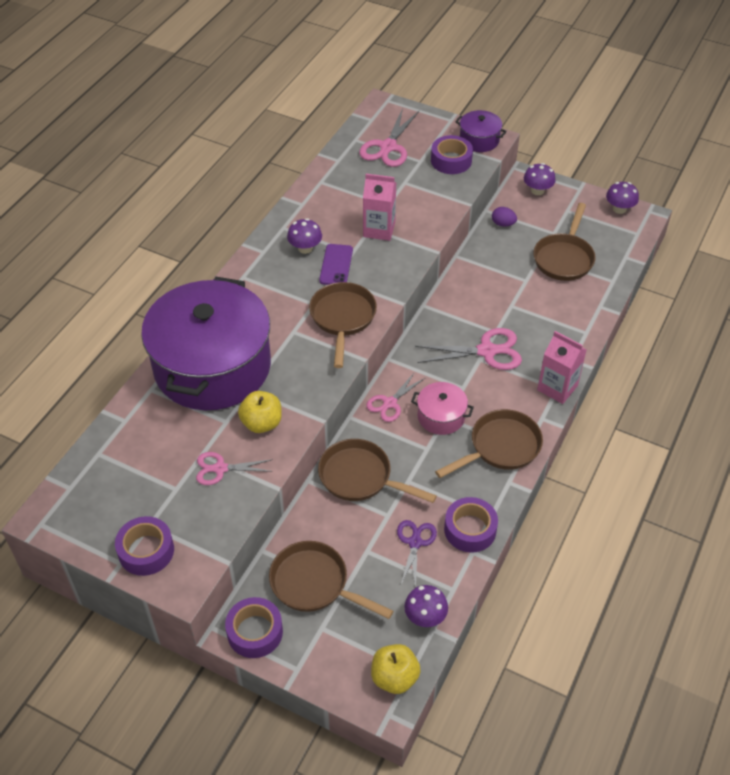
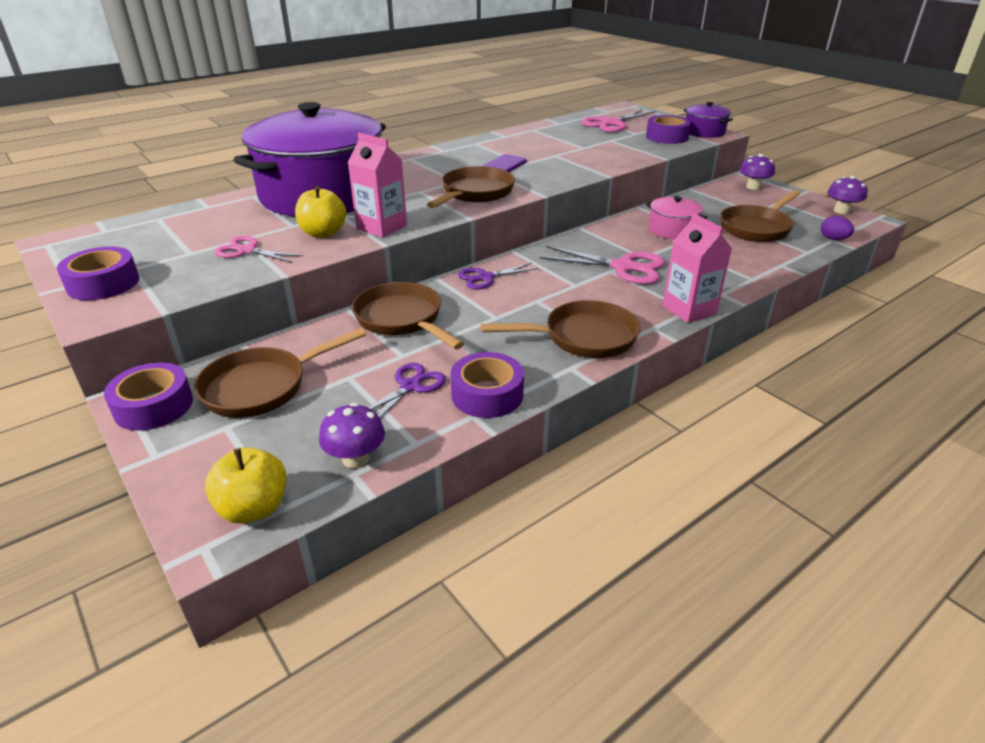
camera: 25 degrees right, 15 degrees down
brown pan [269,541,393,619] -> brown pan turned 90 degrees counterclockwise [194,328,366,418]
purple mushroom [287,218,322,254] -> none
pink carton [363,174,396,241] -> pink carton moved to [348,133,407,238]
pink scissors [366,372,425,422] -> purple scissors [458,263,539,289]
pink pot [411,382,474,435] -> pink pot moved to [646,196,707,239]
purple egg [492,207,517,227] -> purple egg moved to [821,216,854,240]

